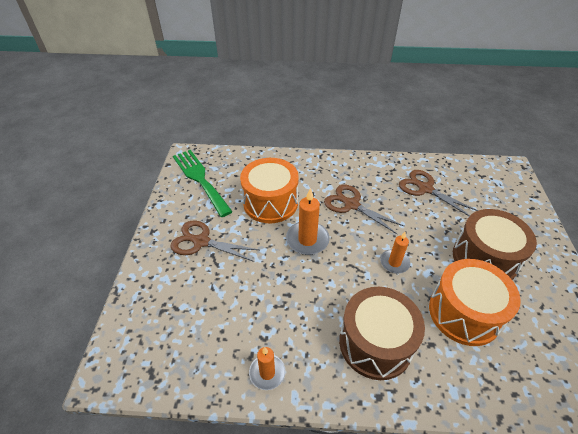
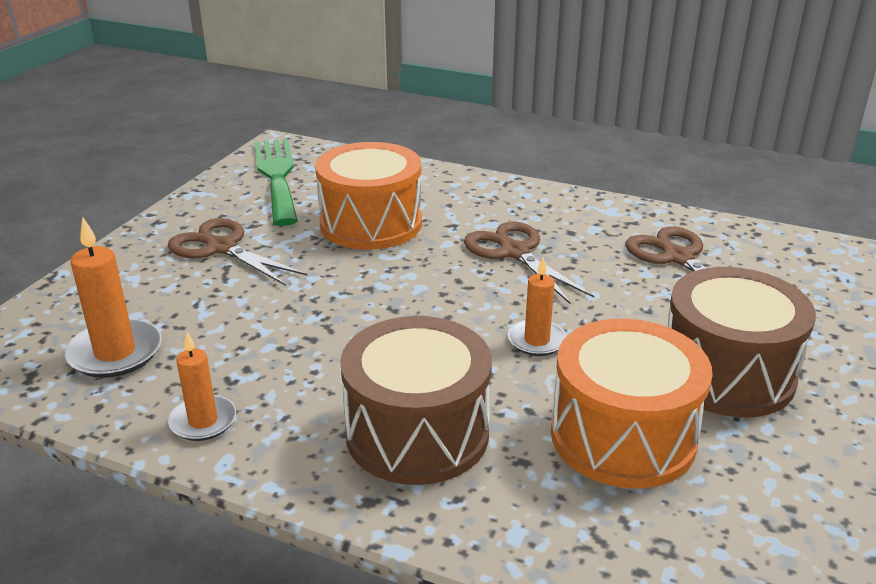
camera: 20 degrees right, 15 degrees down
orange candle [286,188,330,255] -> orange candle moved to [64,218,162,378]

